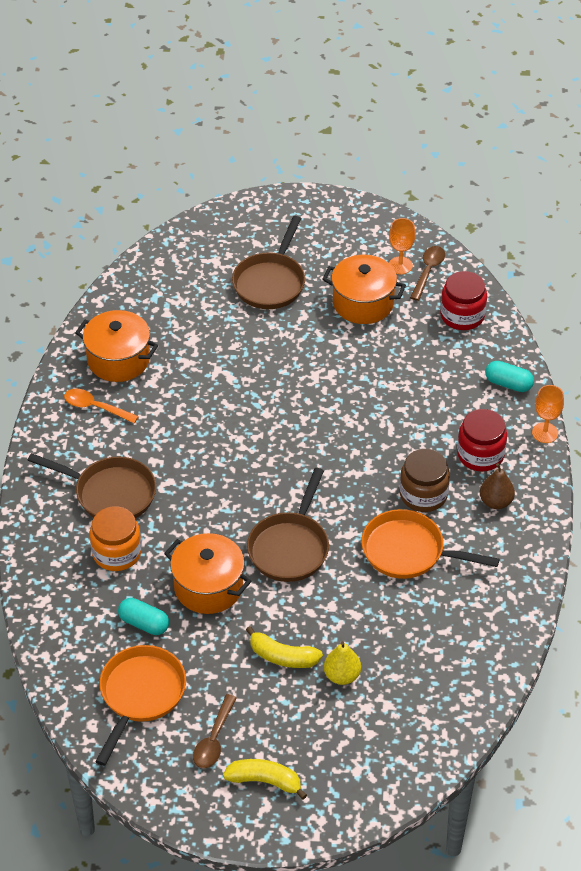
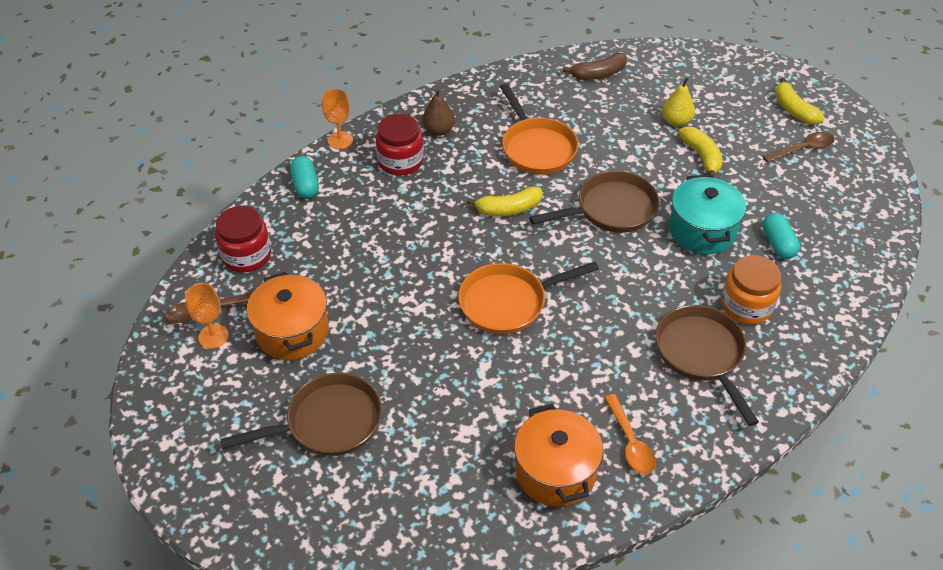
camera: 130 degrees left, 0 degrees up
orange pan [95,645,186,766] -> orange pan moved to [458,262,599,334]
orange pot [164,533,251,614] -> turquoise pot [669,175,746,254]
brown jar [400,449,450,512] -> none
none -> yellow banana [467,186,542,216]
none -> brown banana [563,53,627,80]

